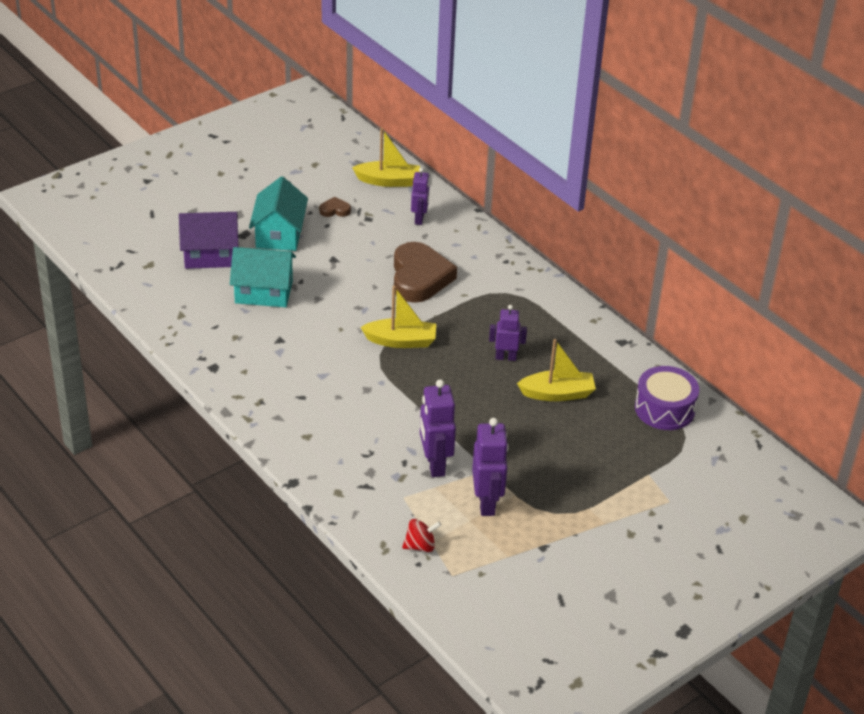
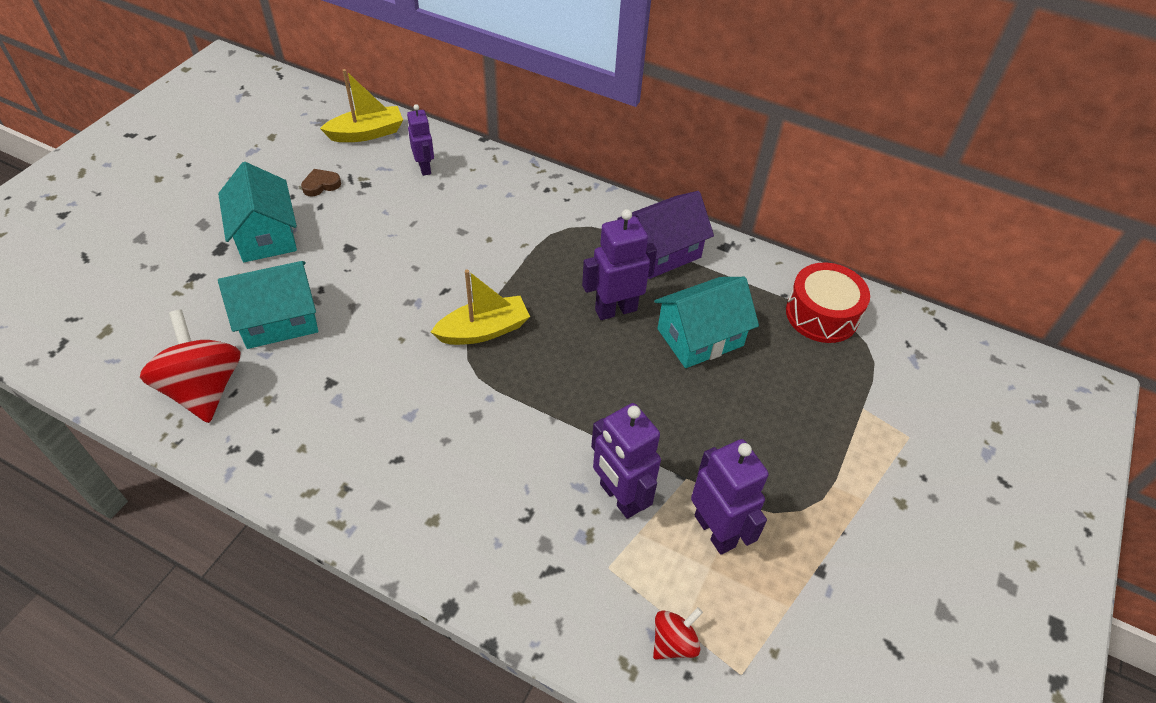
camera: 25 degrees left, 10 degrees up
purple house [179,212,239,269] -> purple house moved to [617,191,714,279]
brown heart [394,242,457,303] -> none
purple robot [489,305,527,361] -> purple robot [582,209,657,320], size x1.56
yellow boat [517,339,596,401] -> turquoise house [654,277,759,368]
purple drum [635,366,699,430] -> red drum [786,263,870,343]
none -> red spinning top [140,310,241,423]

